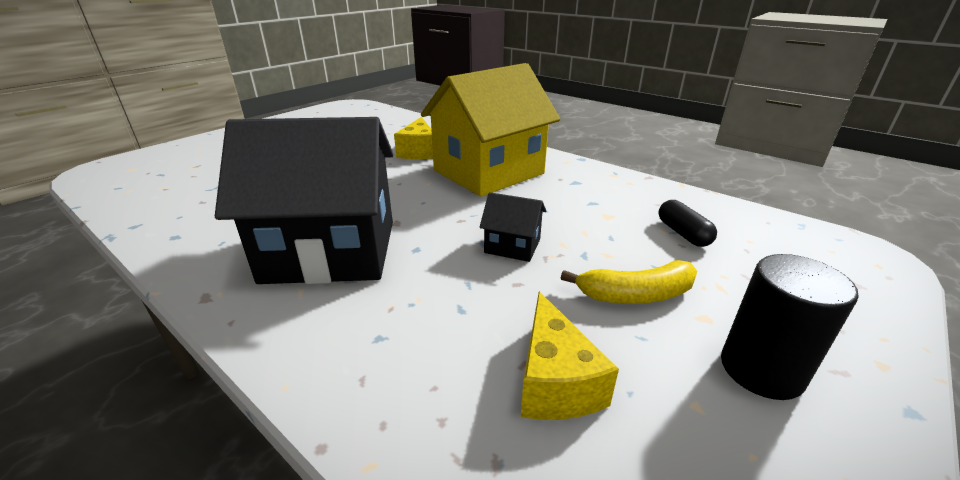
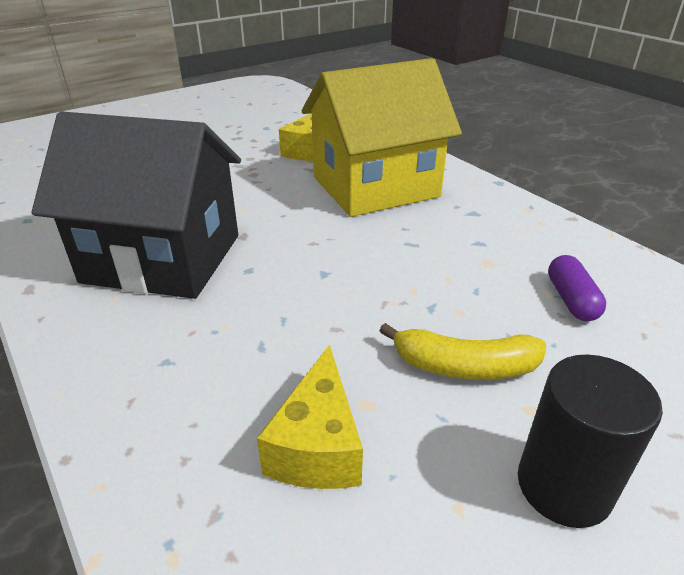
camera: 15 degrees right, 5 degrees up
black house [479,192,546,262] -> none
black capsule [658,200,717,247] -> purple capsule [548,255,606,321]

